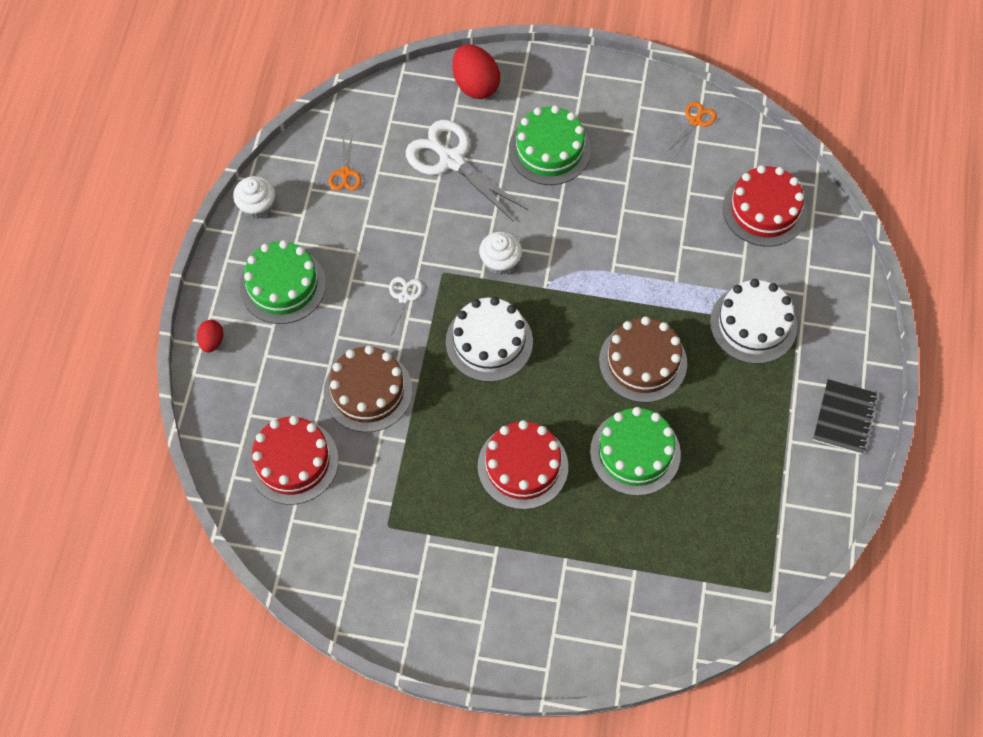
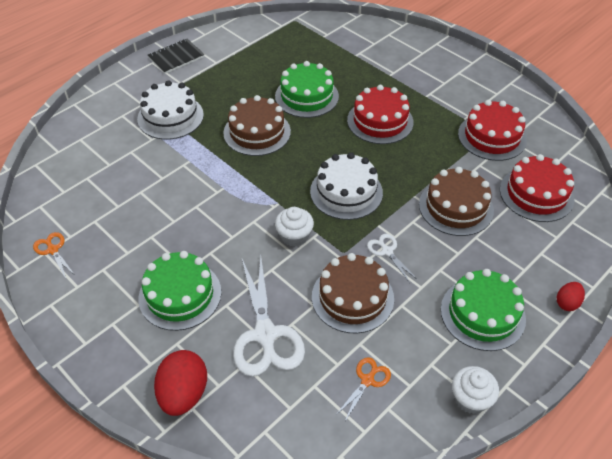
camera: 145 degrees left, 15 degrees down
white scissors [389,277,423,341] -> white scissors turned 105 degrees clockwise [367,234,418,283]
orange scissors [669,102,717,155] -> orange scissors turned 75 degrees clockwise [33,232,75,278]
red cake [723,165,807,247] -> red cake moved to [458,100,527,161]
none -> brown cake [312,253,394,334]

